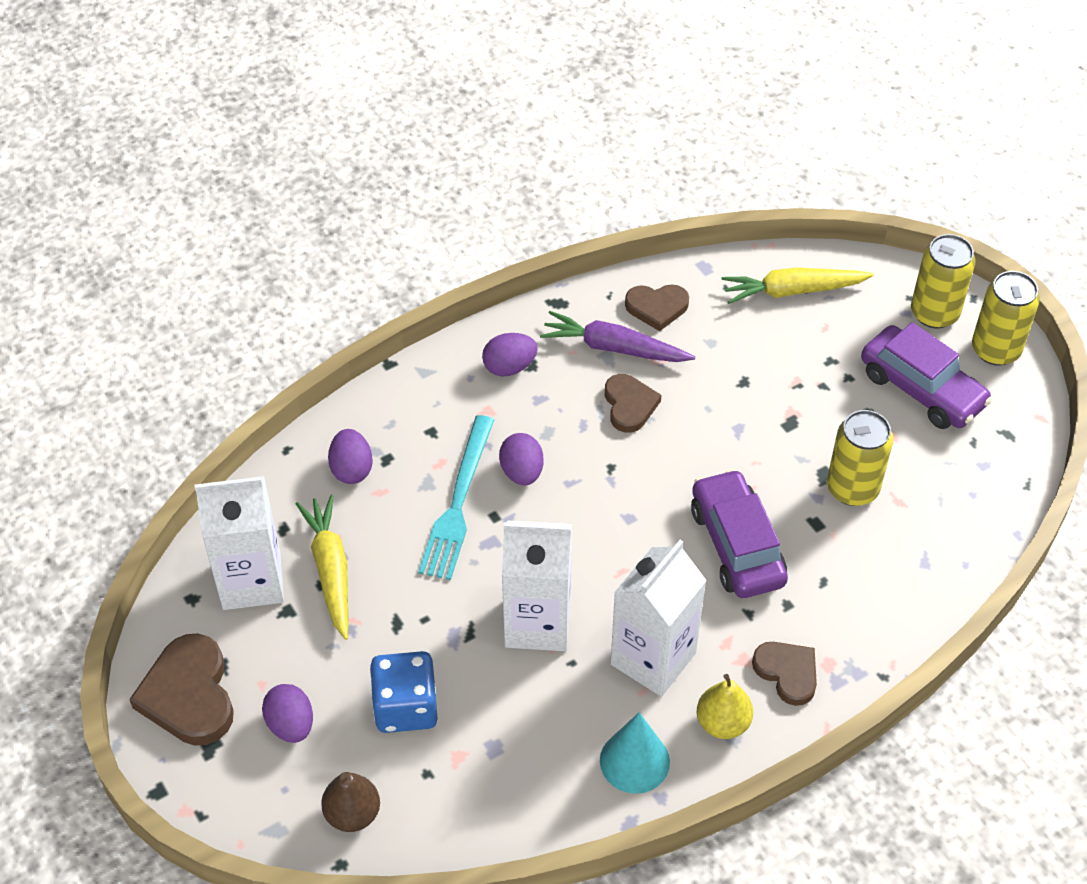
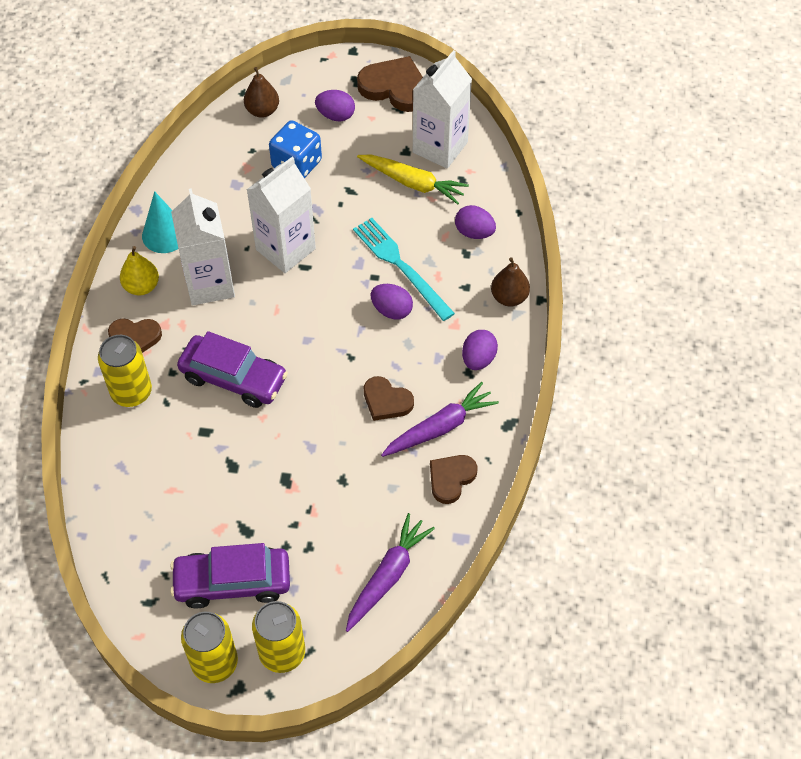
camera: 130 degrees right, 5 degrees up
yellow carrot [721,268,874,304] -> purple carrot [346,513,435,632]
yellow can [827,410,893,506] -> yellow can moved to [98,335,152,407]
none -> brown pear [491,257,530,307]

